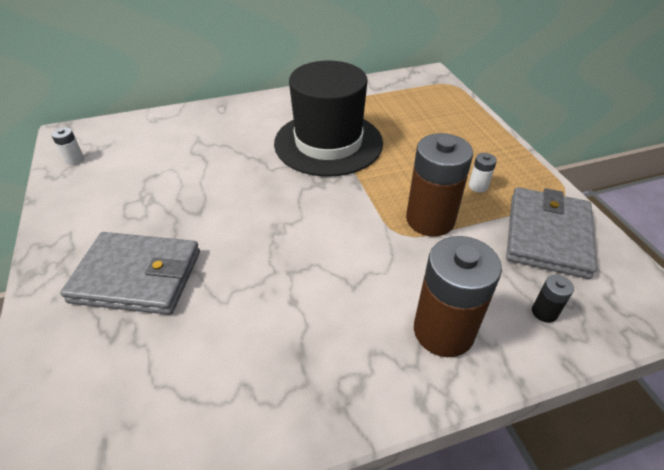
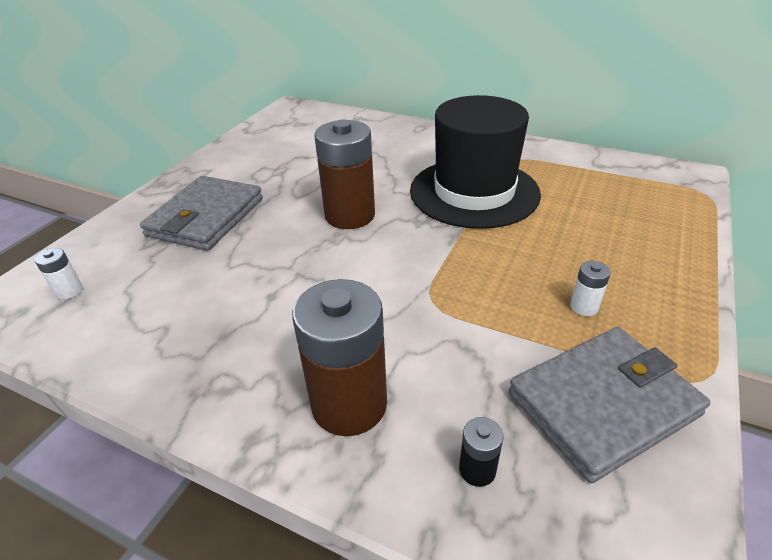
camera: 45 degrees right, 5 degrees down
white battery [51,127,84,165] -> white battery moved to [35,248,83,299]
grey wallet [60,232,200,315] -> grey wallet turned 60 degrees clockwise [140,176,263,251]
brown battery [406,133,473,236] -> brown battery moved to [314,119,375,229]

